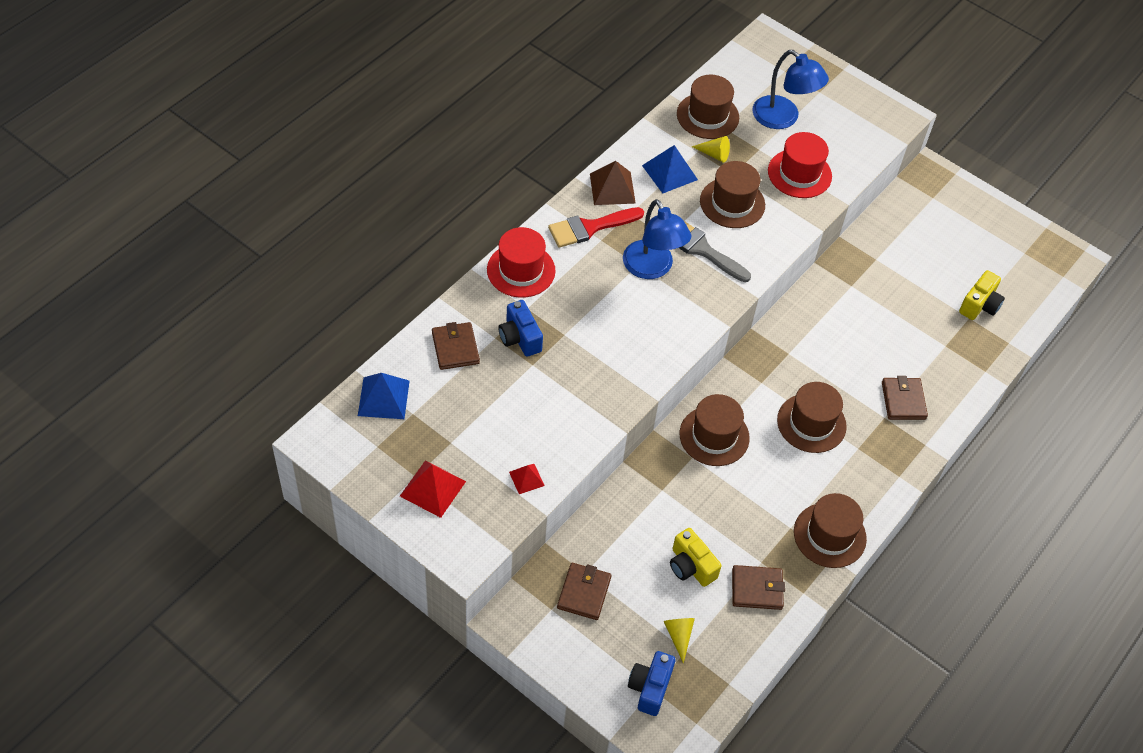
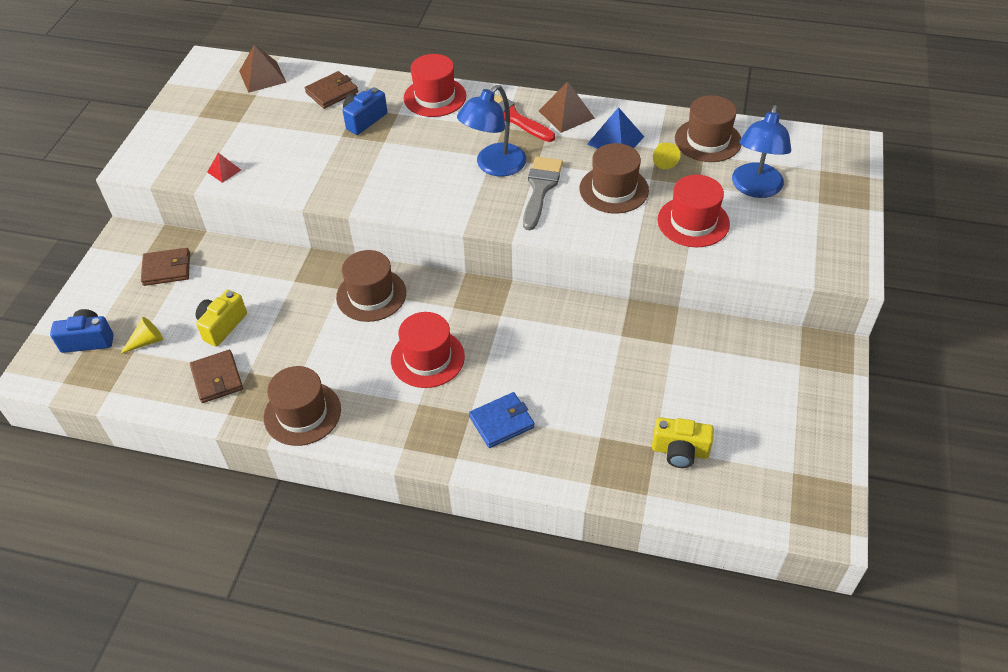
camera: 70 degrees right, 5 degrees down
blue pyramid [358,373,410,419] -> brown pyramid [239,44,287,93]
red pyramid [400,460,466,518] -> none
brown hat [777,382,847,453] -> red hat [391,312,465,388]
brown wallet [882,376,928,420] -> blue wallet [469,392,535,448]

